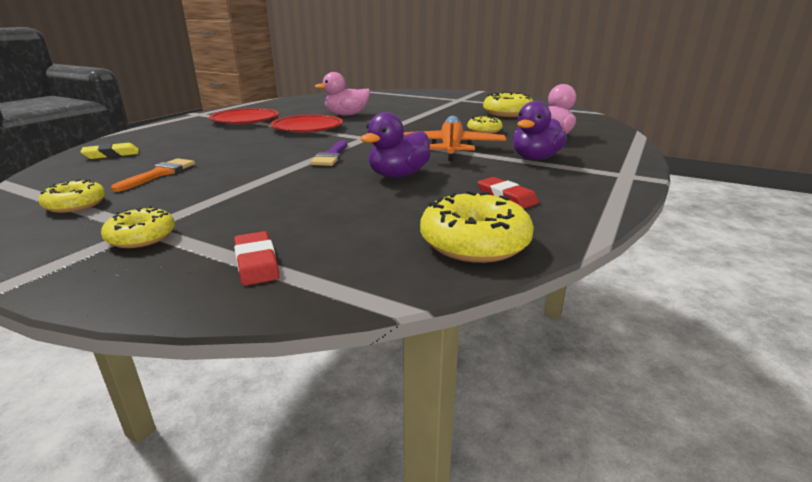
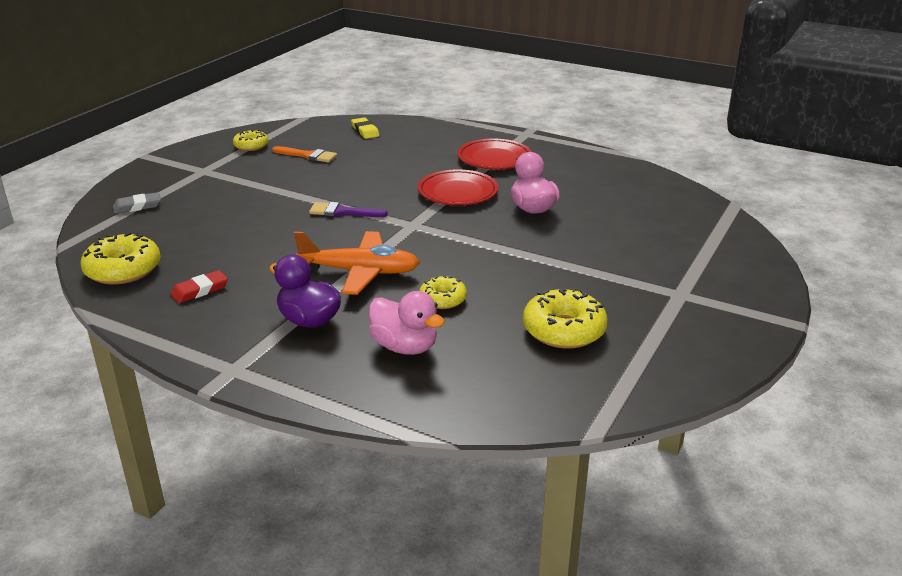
camera: 90 degrees right, 5 degrees up
yellow donut [101,206,175,248] -> none
red eraser [234,231,280,286] -> grey eraser [113,192,161,214]
purple duck [361,112,431,178] -> none

